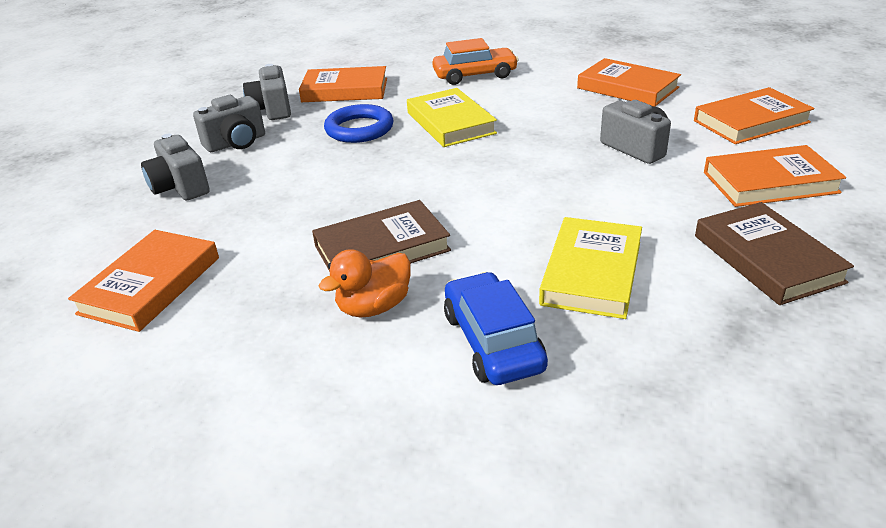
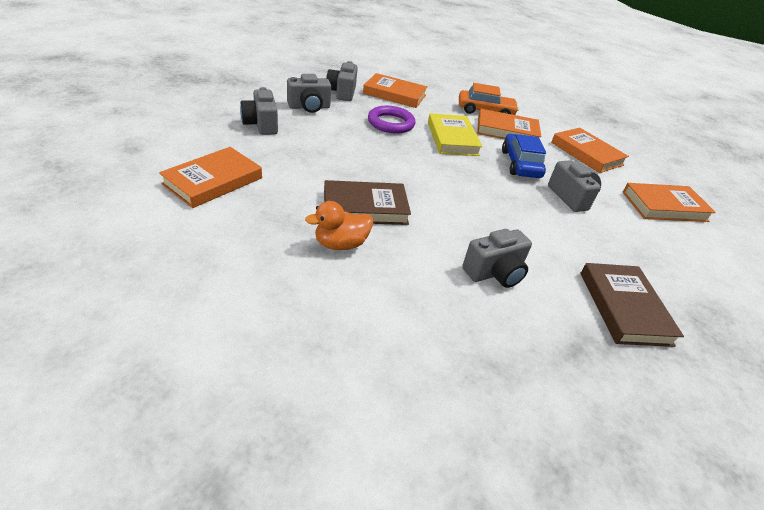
camera: 10 degrees right, 5 degrees up
blue ring [324,104,393,143] -> purple ring [368,106,416,134]
blue car [444,272,548,385] -> blue car moved to [502,134,546,178]
yellow book [539,217,642,319] -> grey camera [462,229,532,288]
orange book [704,145,846,207] -> orange book moved to [477,109,542,139]

